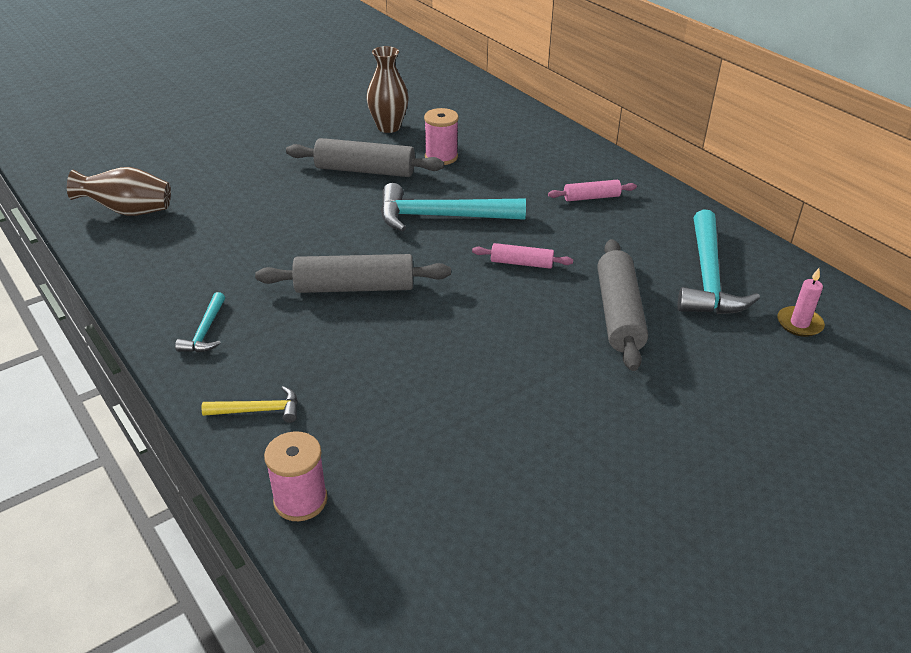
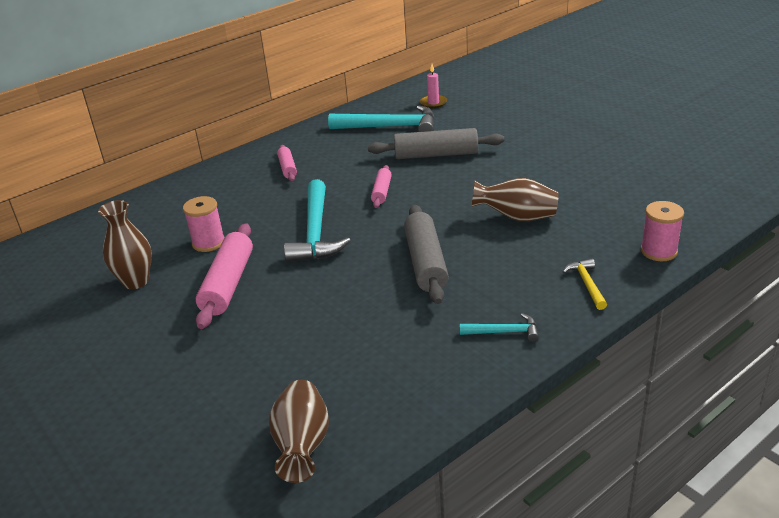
camera: 90 degrees left, 5 degrees down
grey rolling pin [286,138,444,177] -> pink rolling pin [196,223,253,329]
none -> brown vase [471,178,559,222]

